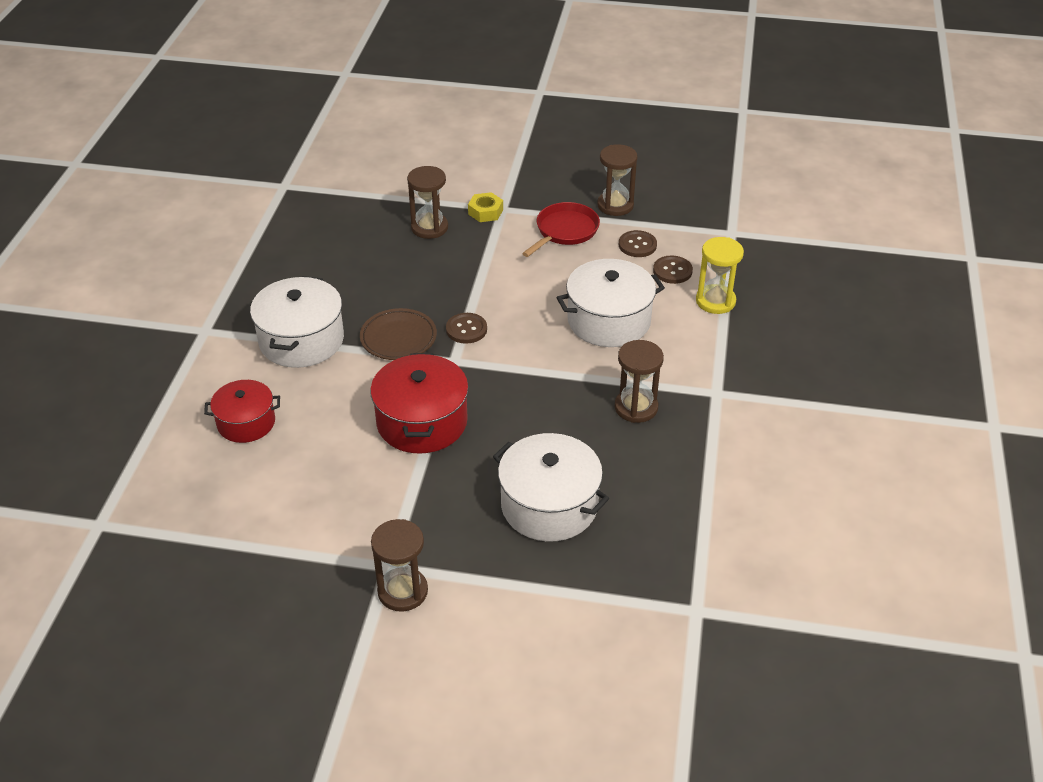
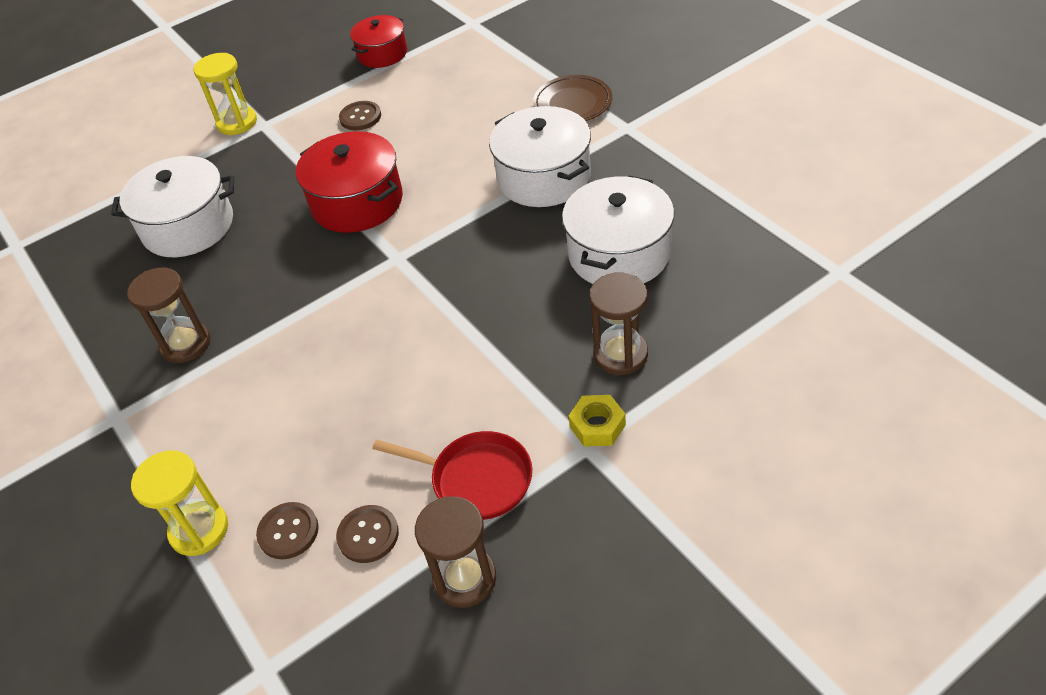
camera: 140 degrees right, 5 degrees up
red pot [204,380,280,443] -> red pot moved to [350,15,407,68]
brown plate [360,308,437,360] -> brown plate moved to [533,75,612,121]
brown hourglass [371,519,428,612] -> yellow hourglass [194,53,257,135]
brown button [446,313,487,344] -> brown button moved to [339,101,381,130]
red pan [522,202,600,257] -> red pan turned 60 degrees counterclockwise [372,431,532,520]
white pot [557,259,665,347] -> white pot moved to [562,175,674,284]

